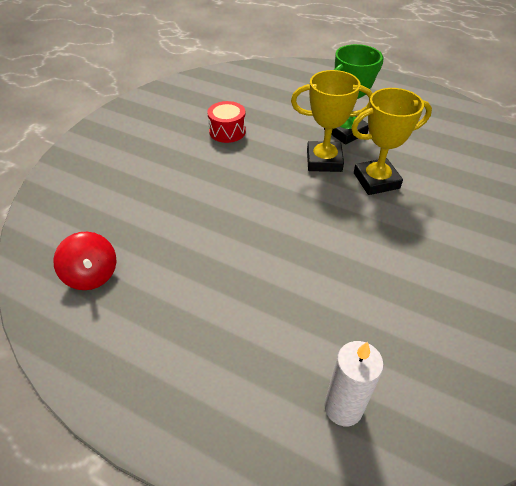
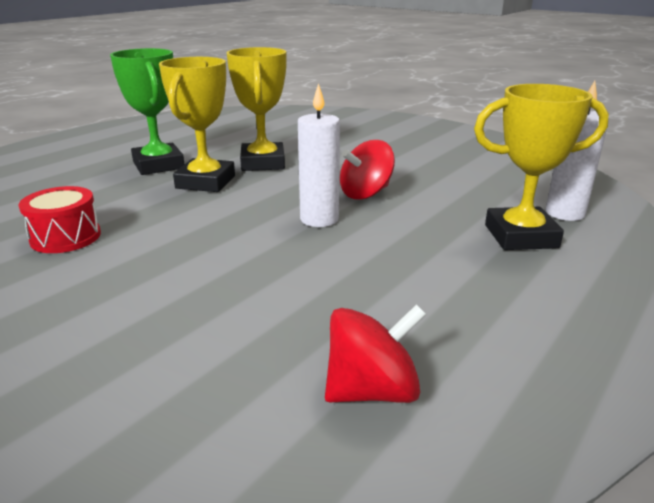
camera: 80 degrees left, 20 degrees down
none -> white candle [298,83,340,227]
none -> red spinning top [340,140,395,200]
none -> yellow trophy [474,84,609,250]

